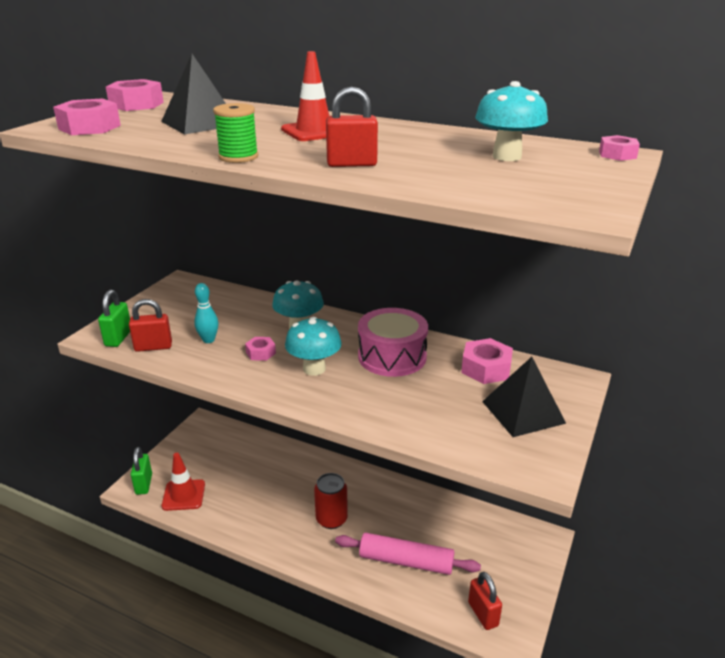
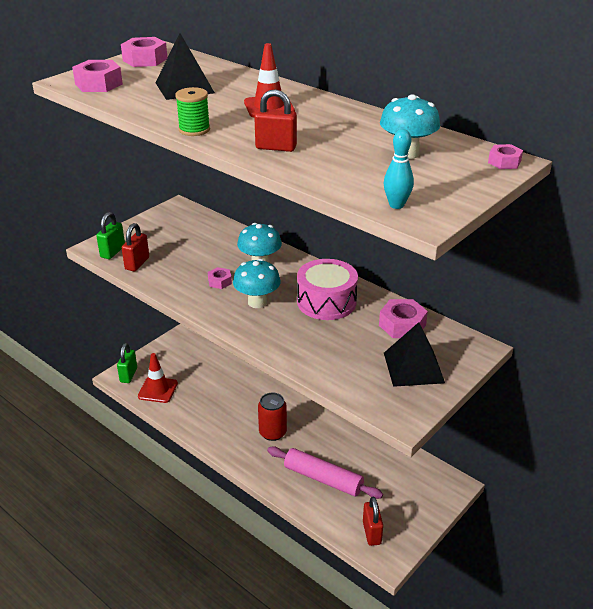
camera: 15 degrees right, 5 degrees up
red padlock [129,299,172,352] -> red padlock turned 75 degrees counterclockwise [122,223,149,271]
turquoise bowling pin [194,283,219,343] -> turquoise bowling pin moved to [384,129,414,209]

